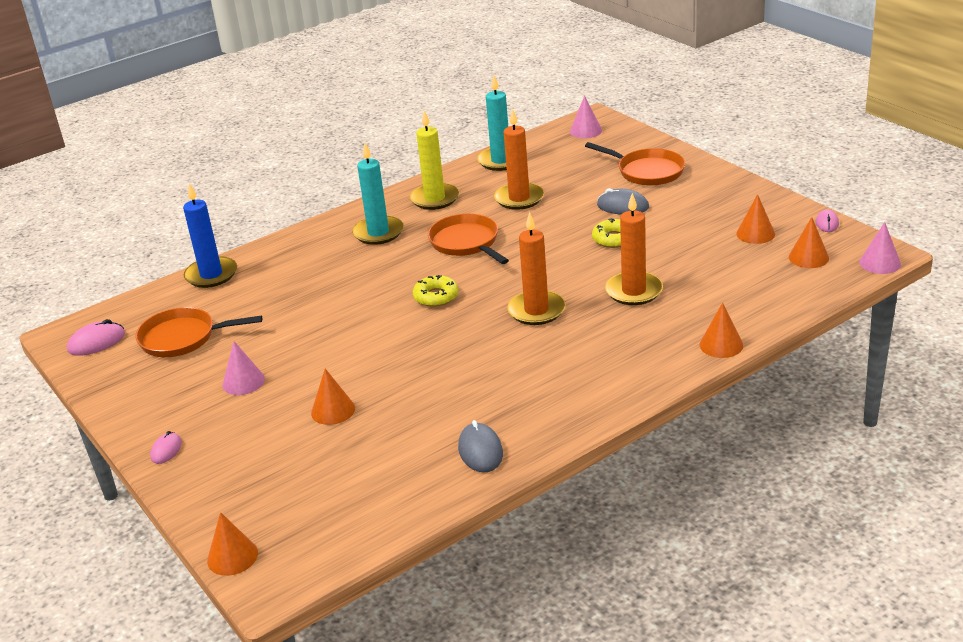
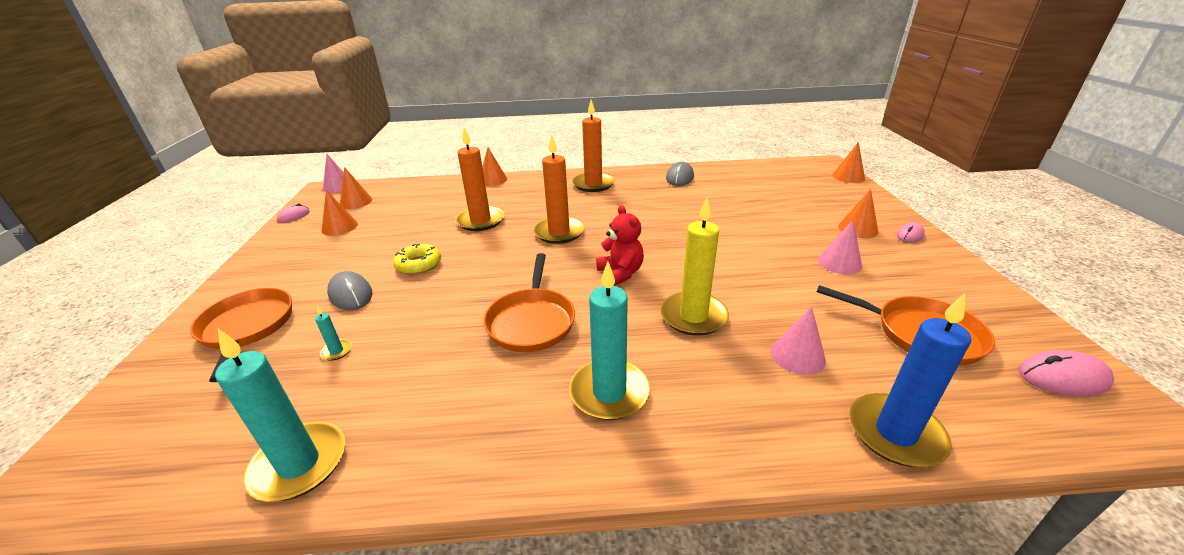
camera: 150 degrees left, 0 degrees up
orange cone [311,368,355,425] -> orange cone moved to [838,189,878,238]
yellow candle [410,110,459,210] -> yellow candle moved to [660,198,729,336]
yellow donut [413,275,459,307] -> red teddy bear [596,205,644,286]
orange candle [494,109,544,210] -> orange candle moved to [572,100,615,192]
pink cone [570,96,602,138] -> pink cone moved to [771,307,826,375]
none -> turquoise candle [315,306,352,361]

